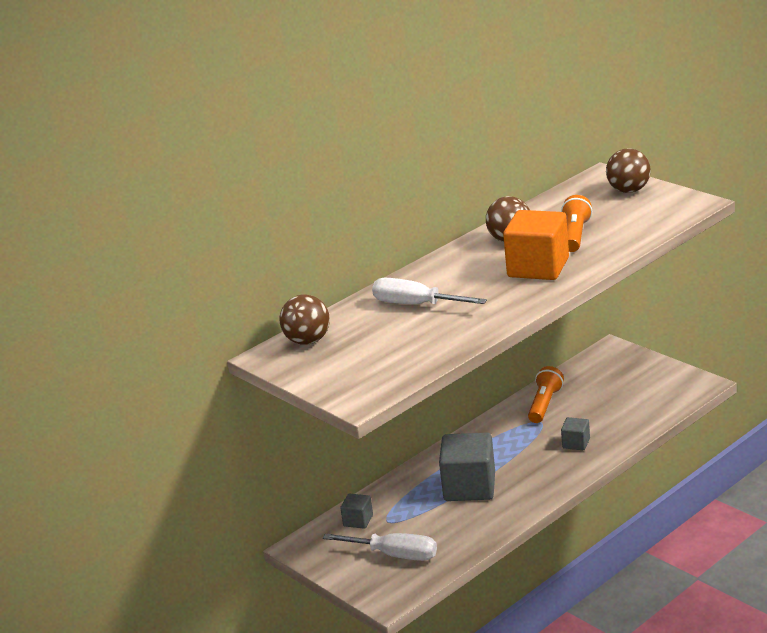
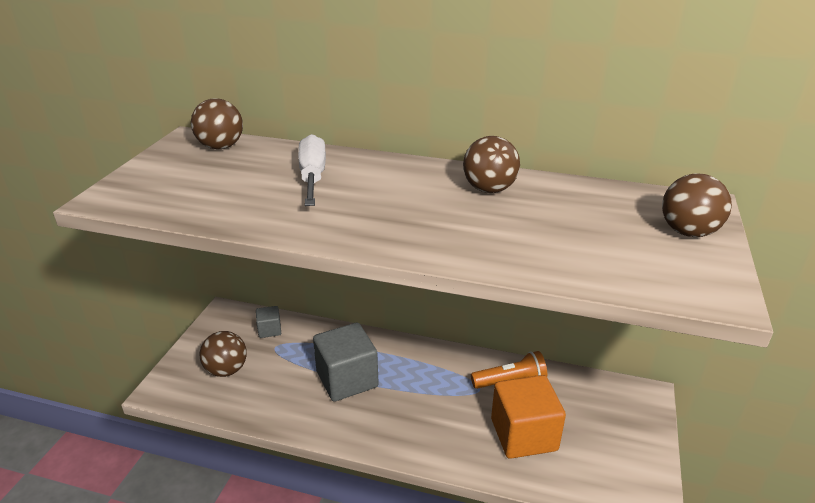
camera: 55 degrees right, 5 degrees up
white screwdriver [323,533,437,561] -> brown ball [200,331,247,377]
orange cube [503,210,569,280] -> orange cube moved to [491,375,566,459]
orange flashlight [561,195,592,252] -> none
grey cube [561,417,590,450] -> none

